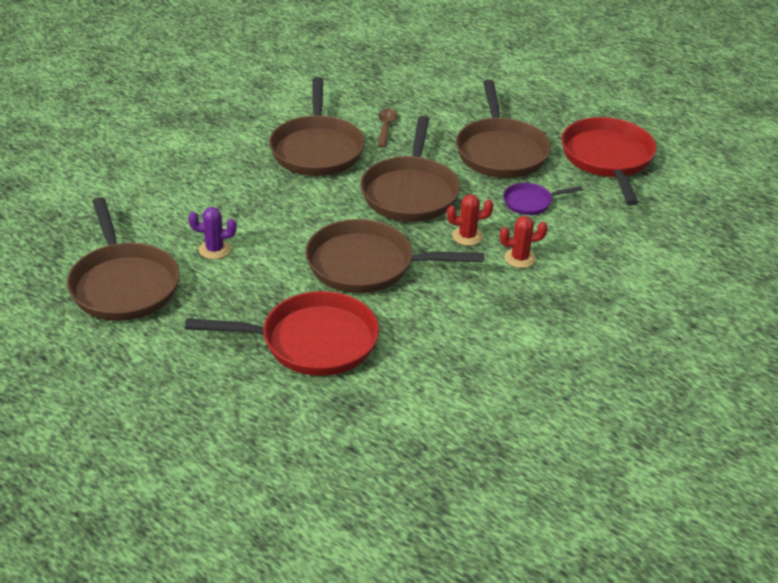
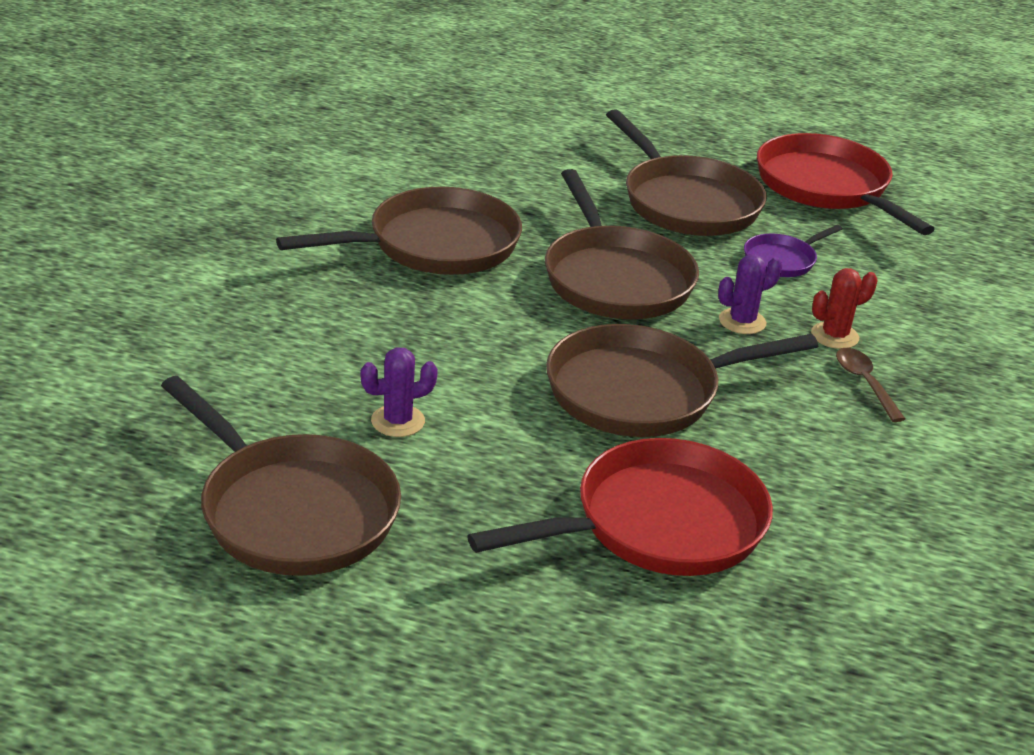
camera: 25 degrees left, 5 degrees down
brown pan [269,77,365,176] -> brown pan turned 90 degrees counterclockwise [276,187,522,275]
brown spoon [378,109,397,147] -> brown spoon moved to [836,348,905,422]
red cactus [447,194,493,246] -> purple cactus [718,254,782,334]

